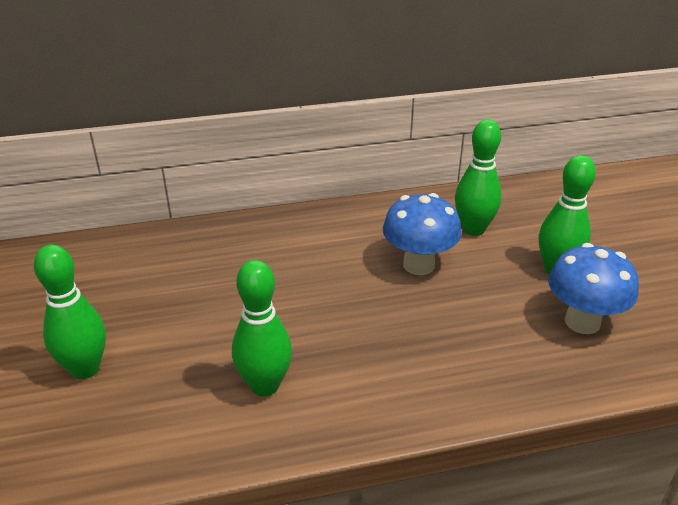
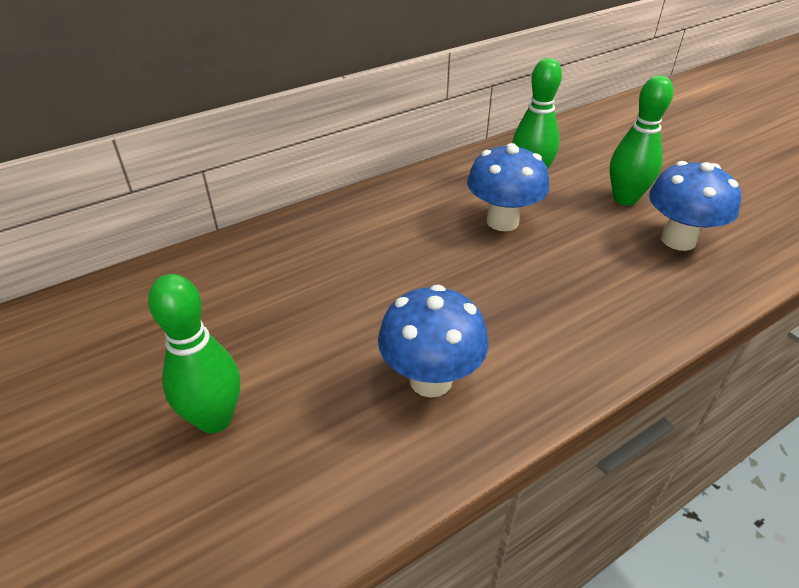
camera: 20 degrees left, 5 degrees up
green bowling pin [232,260,292,397] -> blue mushroom [378,285,488,398]

